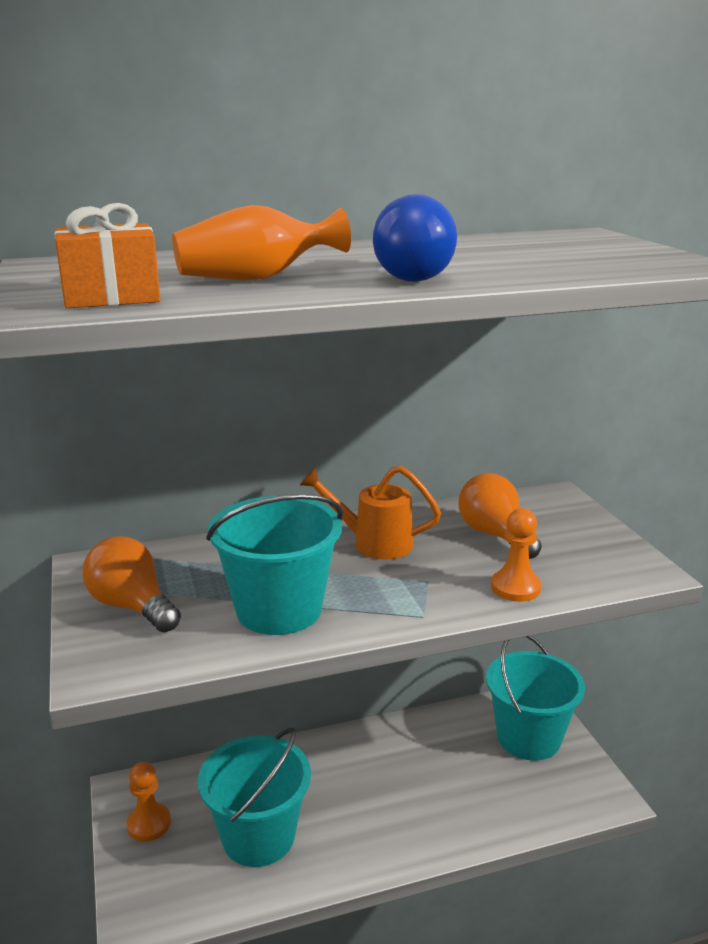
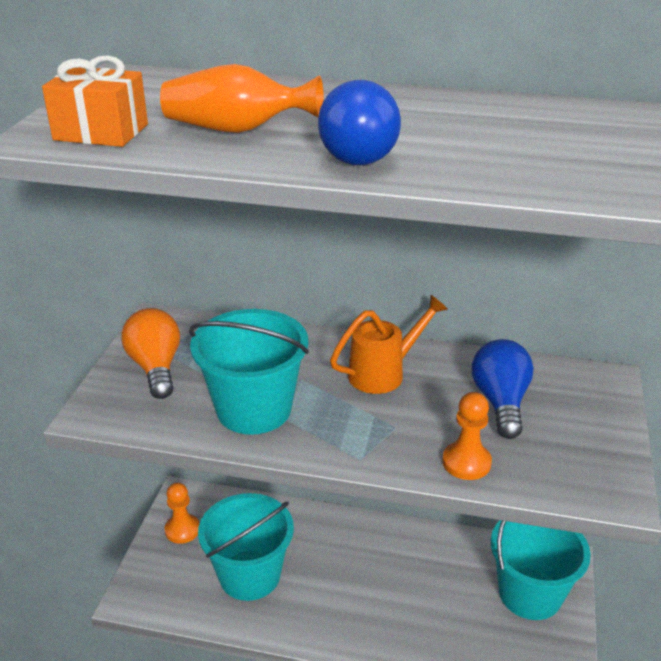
camera: 30 degrees right, 10 degrees up
orange watering can [300,466,441,560] -> orange watering can turned 105 degrees clockwise [330,295,448,394]
orange light bulb [458,473,542,559] -> blue light bulb [472,339,534,439]

